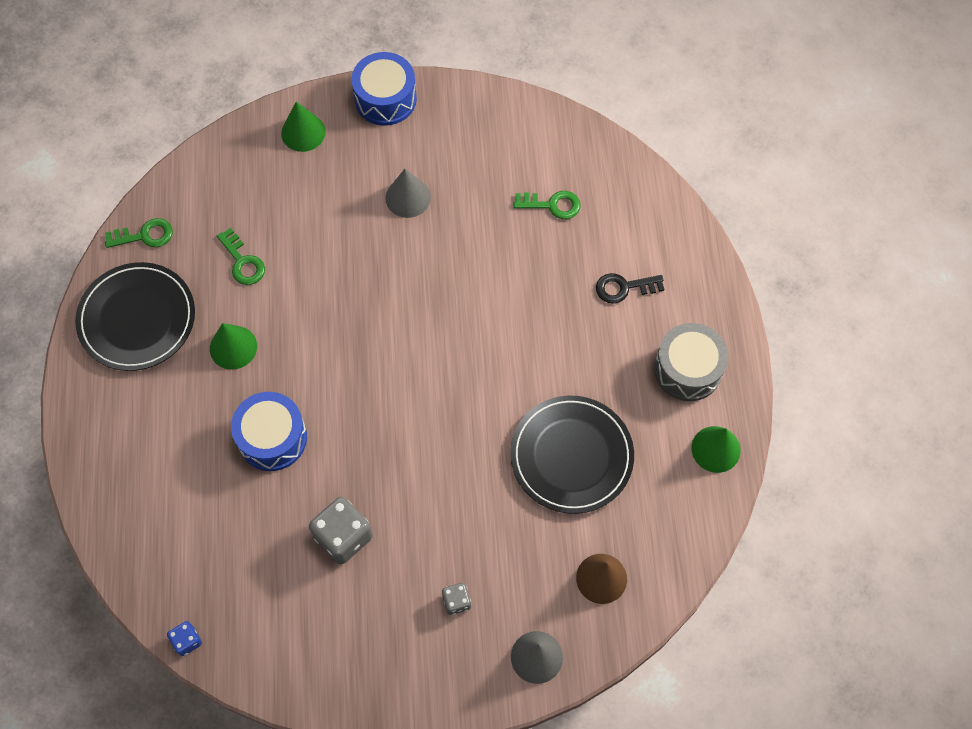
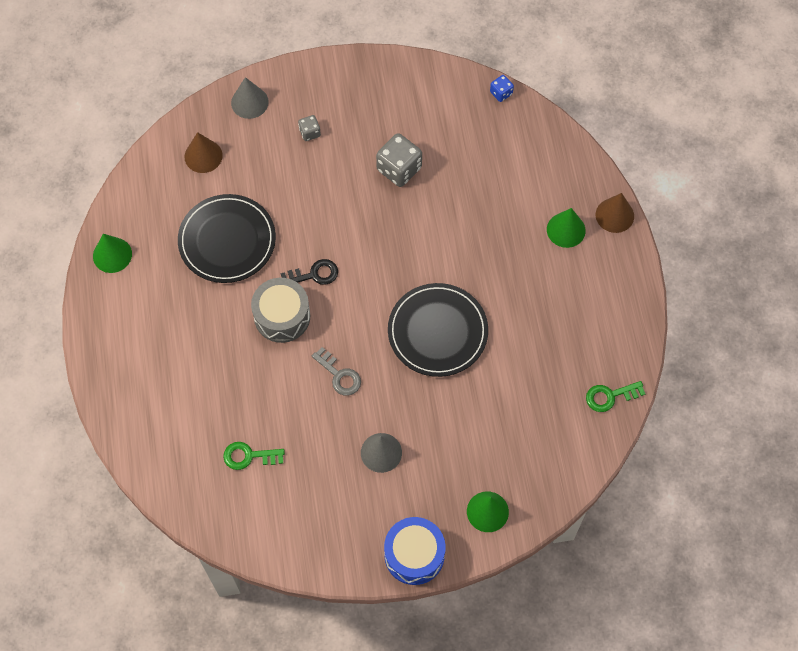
camera: 175 degrees right, 0 degrees up
black plate [75,262,195,371] -> black plate moved to [388,283,488,377]
green cone [210,323,257,370] -> green cone moved to [547,208,586,248]
green key [217,228,265,285] -> none
blue drum [231,392,307,471] -> none
black key [596,273,665,304] -> black key moved to [280,259,338,285]
grey drum [654,323,728,401] -> grey drum moved to [251,278,310,343]
none -> grey key [312,347,361,396]
none -> brown cone [596,193,634,233]

